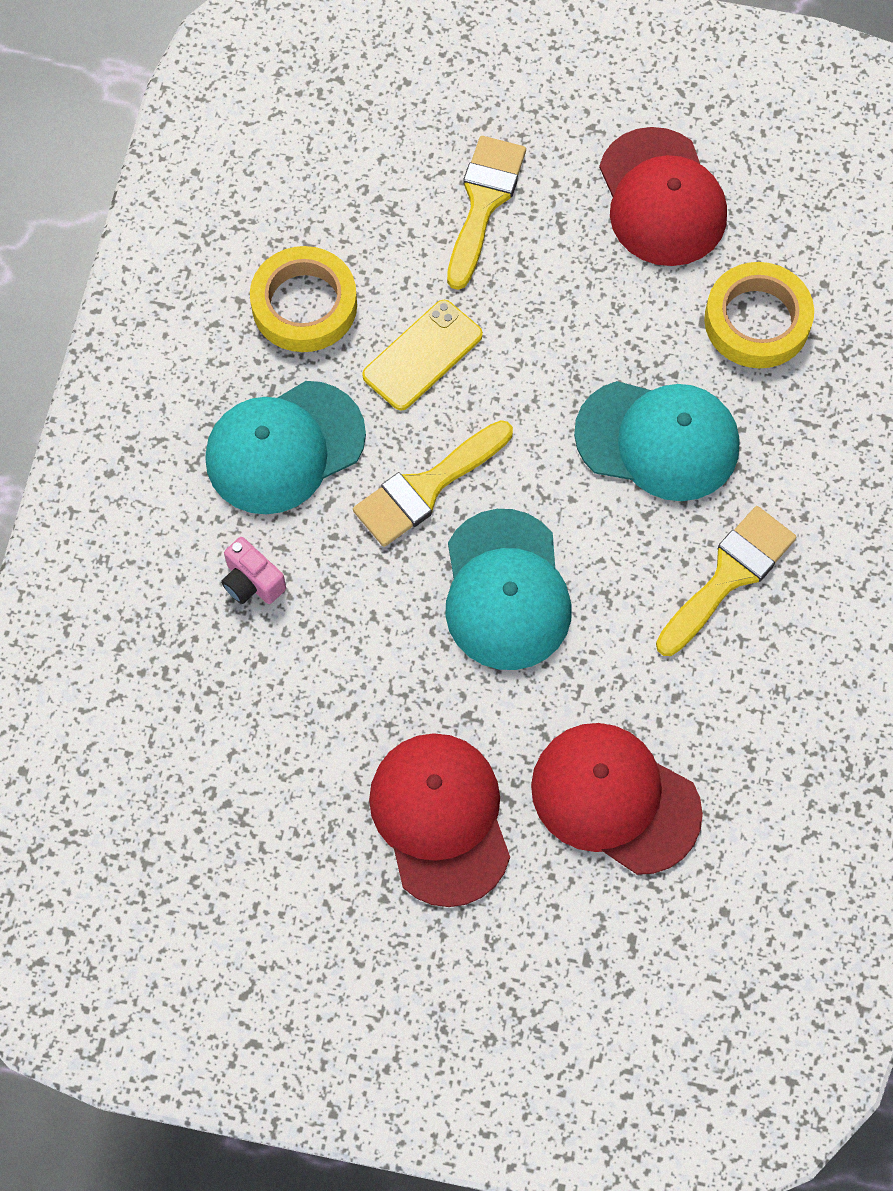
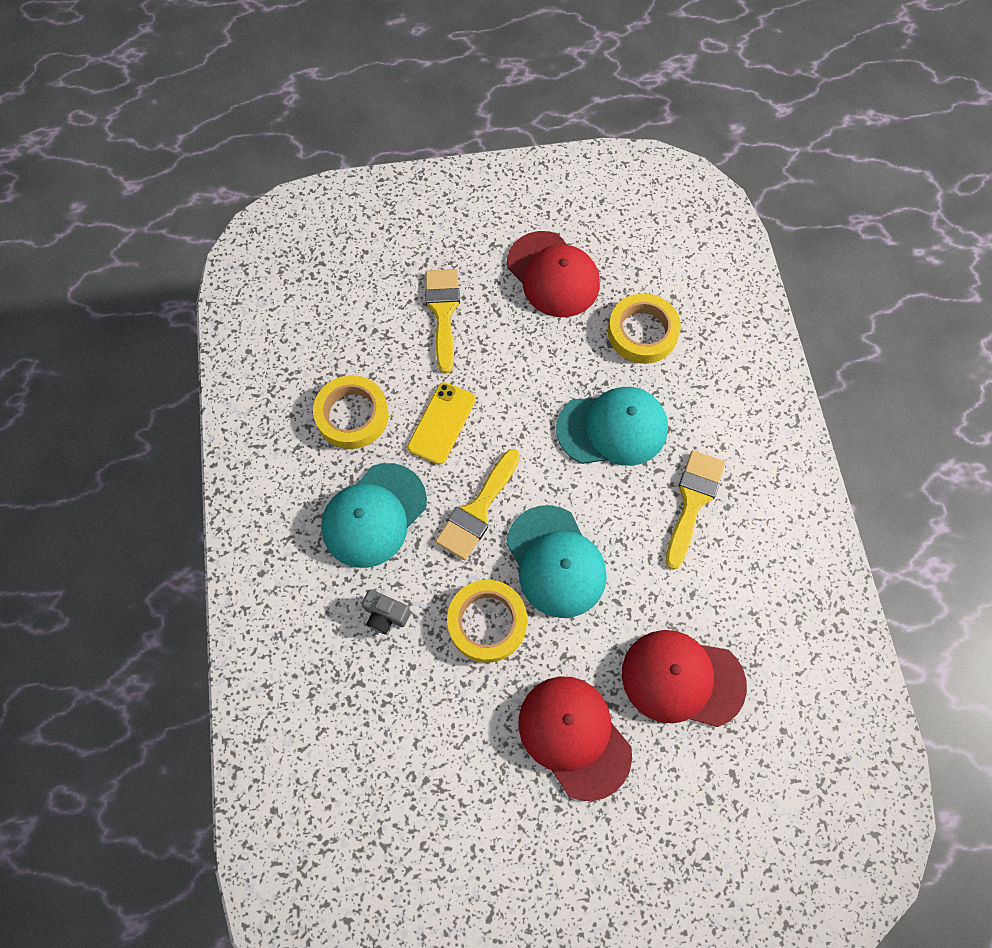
camera: 20 degrees left, 0 degrees up
pink camera [221,537,286,604] -> grey camera [362,589,411,634]
none -> yellow tape [447,580,527,663]

